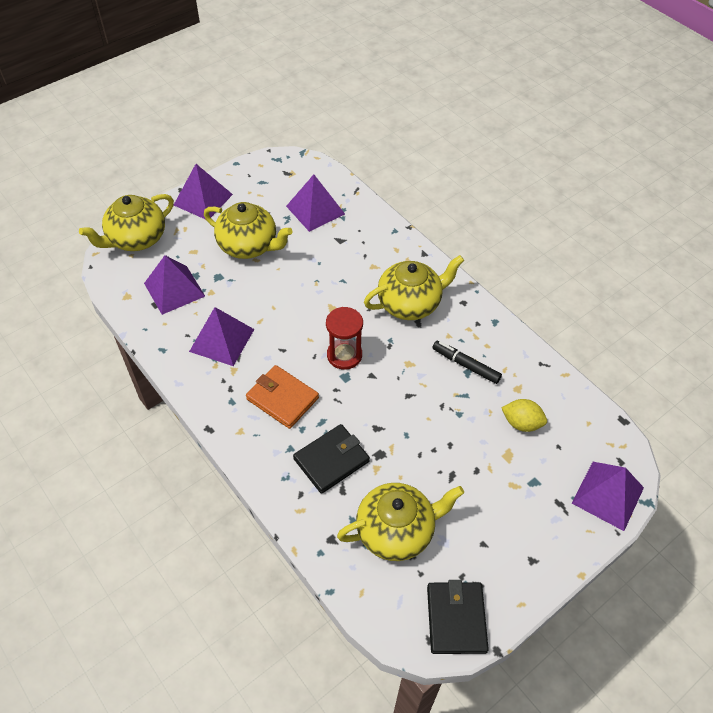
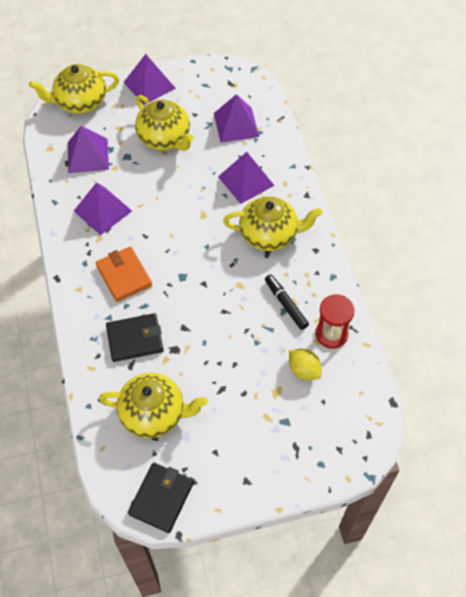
camera: 25 degrees right, 5 degrees up
red hourglass [326,307,363,370] -> red hourglass moved to [315,294,355,349]
purple pyramid [572,462,644,531] -> purple pyramid moved to [218,152,275,204]

